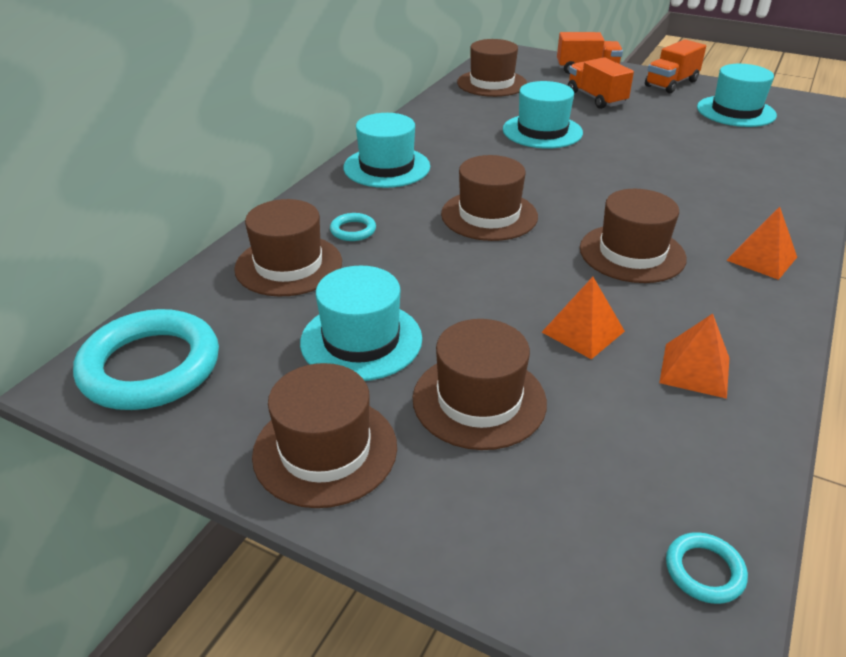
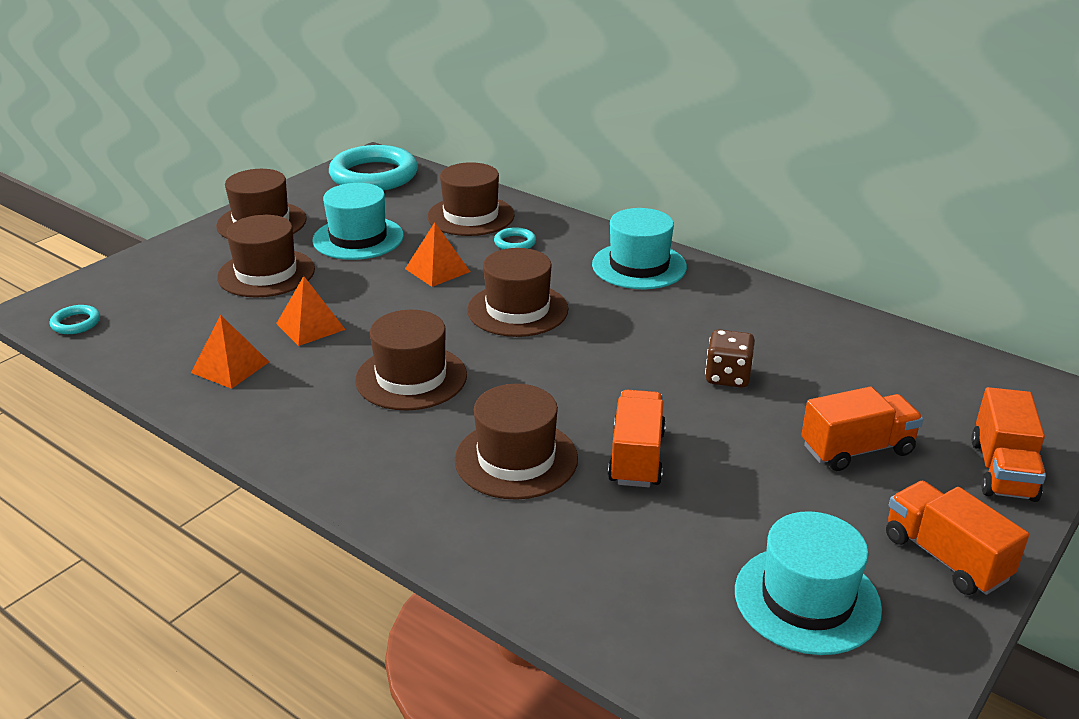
camera: 100 degrees right, 5 degrees down
brown hat [457,39,527,97] -> brown hat moved to [455,384,578,500]
turquoise hat [503,81,583,149] -> brown dice [705,329,755,388]
orange pyramid [726,207,797,280] -> orange pyramid moved to [405,222,470,287]
none -> orange truck [608,390,666,487]

